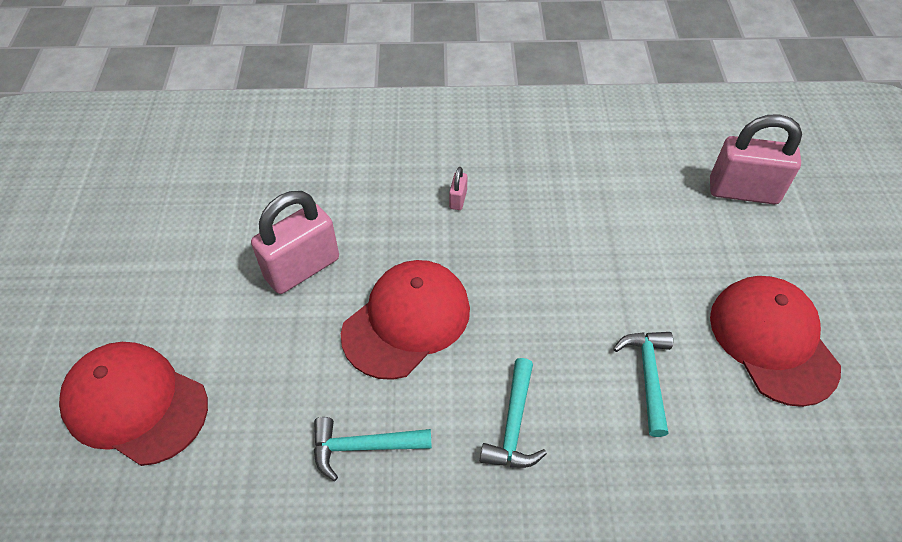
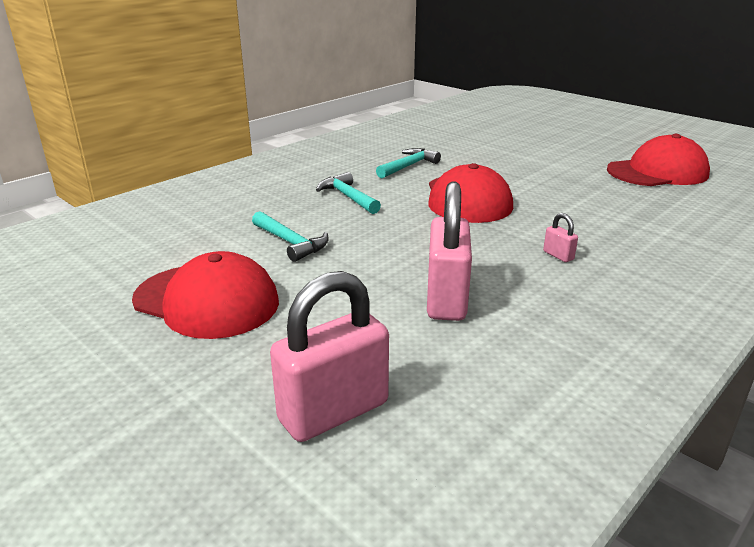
camera: 135 degrees right, 25 degrees down
red cap [59,342,208,466] -> red cap moved to [607,134,710,186]
pink padlock [251,191,339,294] -> pink padlock moved to [427,181,472,321]

